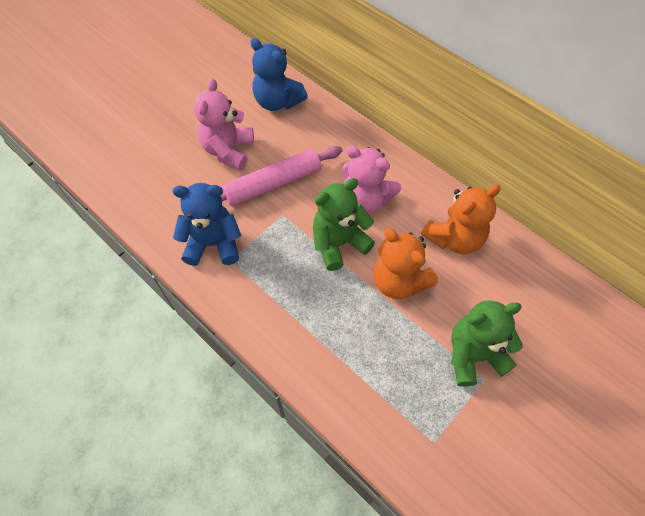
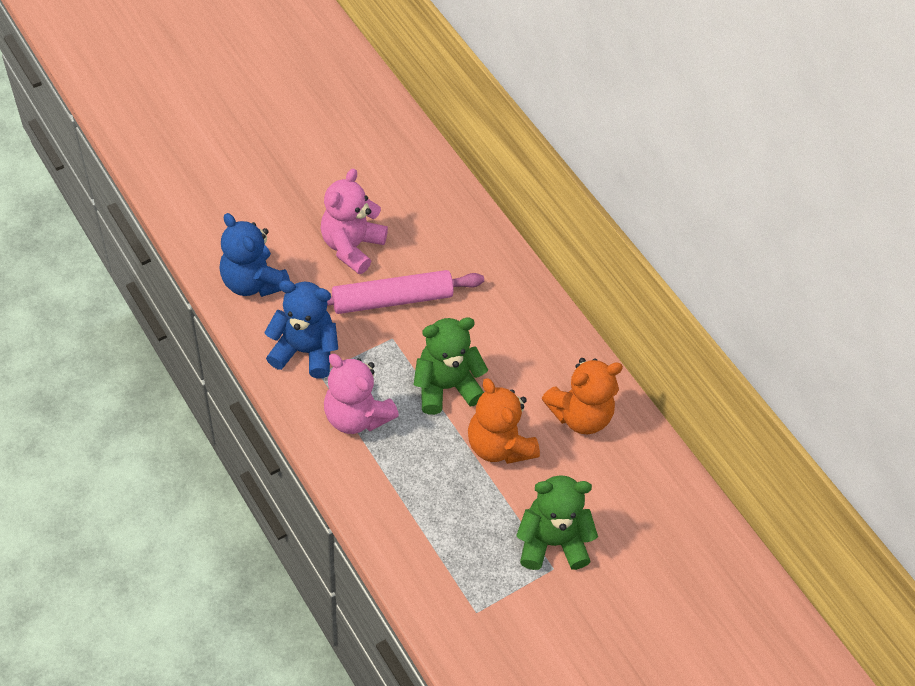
camera: 10 degrees right, 5 degrees down
blue teddy bear [250,38,308,111] -> blue teddy bear moved to [220,213,290,297]
pink teddy bear [342,146,401,214] -> pink teddy bear moved to [324,354,399,434]

